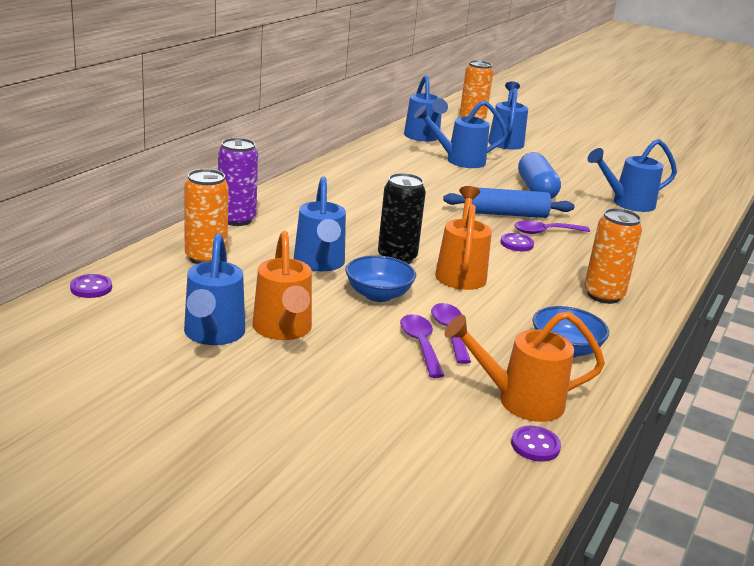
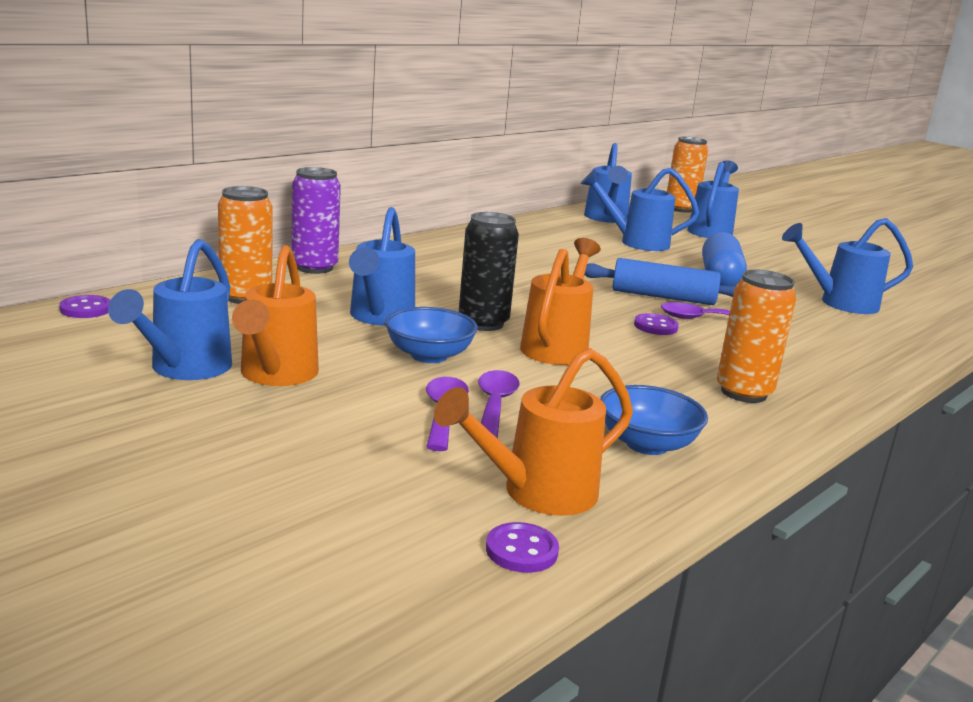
camera: 15 degrees right, 5 degrees down
orange watering can [444,311,605,422] -> orange watering can turned 45 degrees counterclockwise [434,348,633,516]

